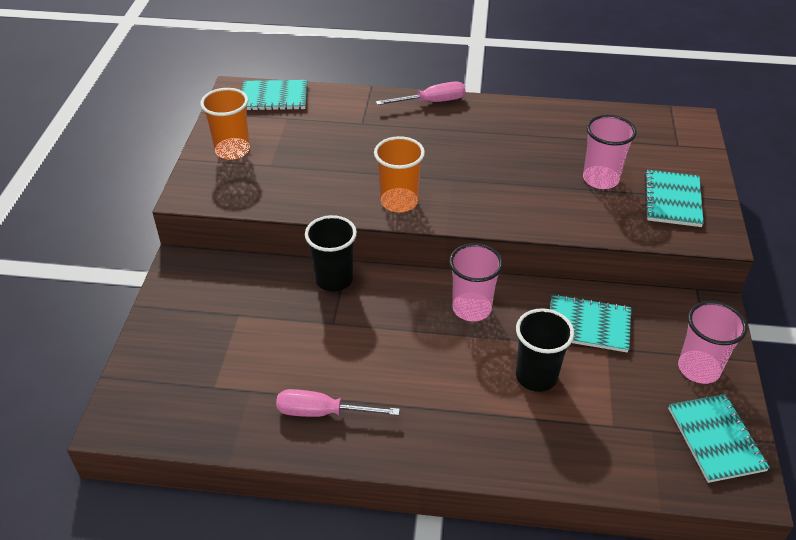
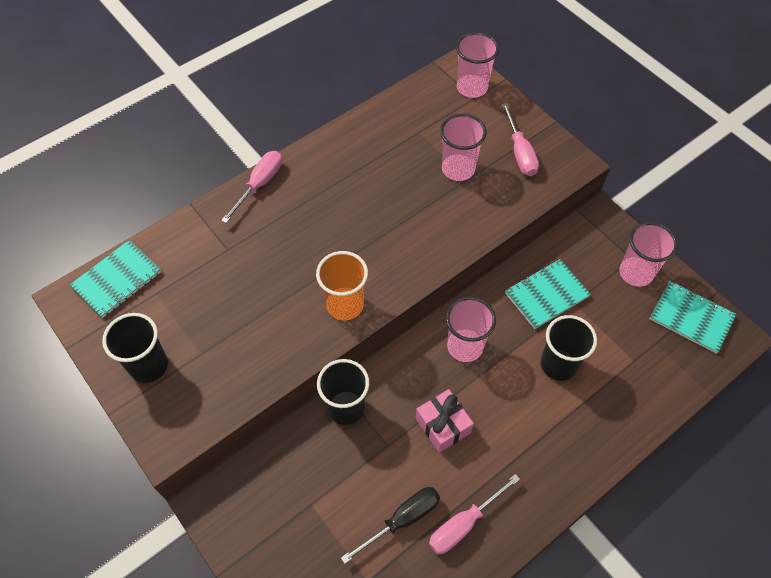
camera: 45 degrees left, 15 degrees up
orange cup [200,88,250,160] -> black cup [102,313,168,383]
turquoise notebook [645,170,704,227] -> pink screwdriver [502,103,539,176]
none -> black screwdriver [341,487,440,564]
none -> pink gift [416,389,474,453]
none -> pink cup [456,32,499,98]

